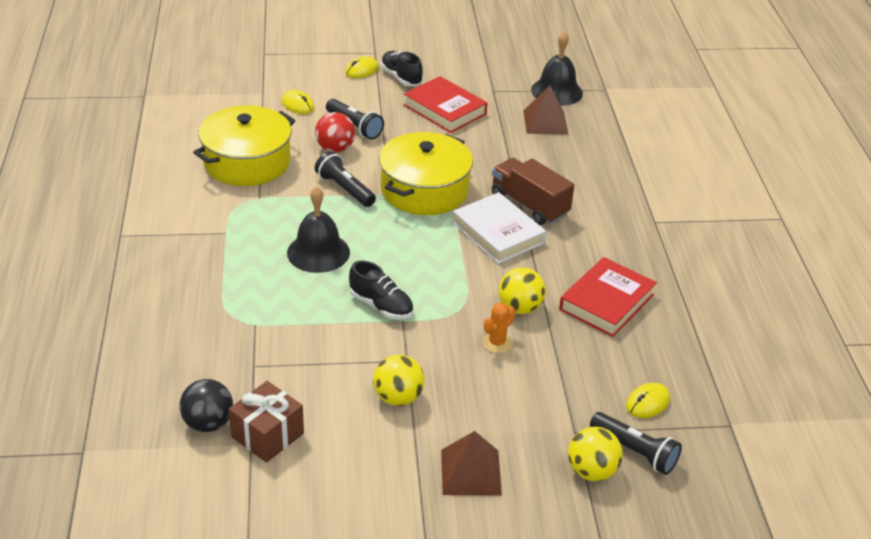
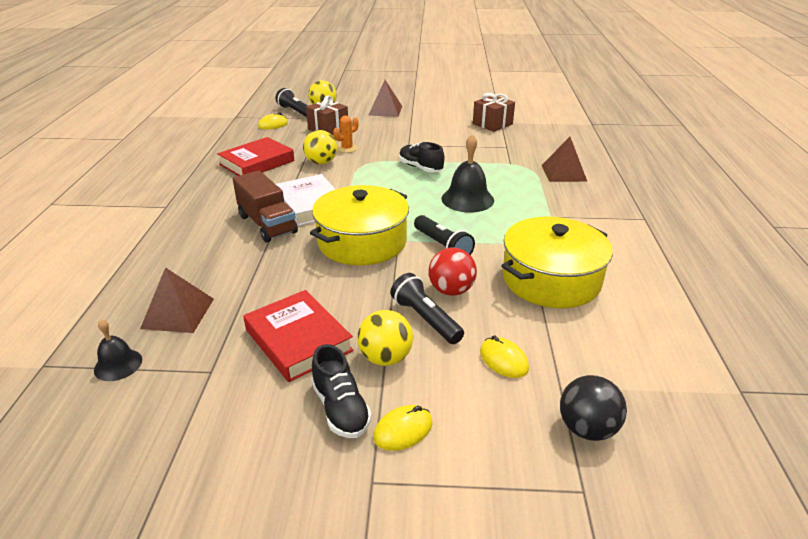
camera: 170 degrees left, 5 degrees down
black ball [179,379,233,432] -> black ball moved to [560,375,627,441]
yellow ball [373,355,425,406] -> yellow ball moved to [357,310,413,366]
black bell [531,31,583,106] -> black bell [94,319,142,381], size x0.58
none -> brown gift [306,95,348,135]
none -> brown pyramid [542,137,587,182]

